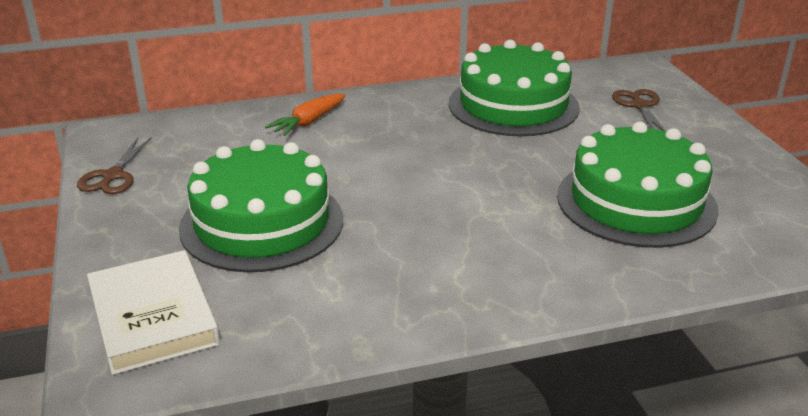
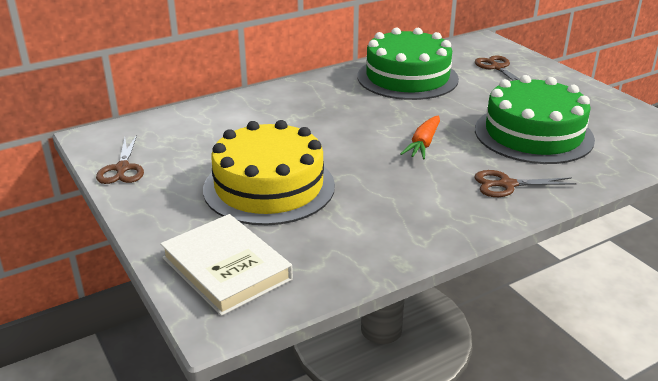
camera: 15 degrees left, 0 degrees up
green cake [179,139,343,272] -> yellow cake [203,120,335,225]
orange carrot [265,93,346,136] -> orange carrot moved to [400,116,440,159]
none -> brown scissors [474,170,577,197]

